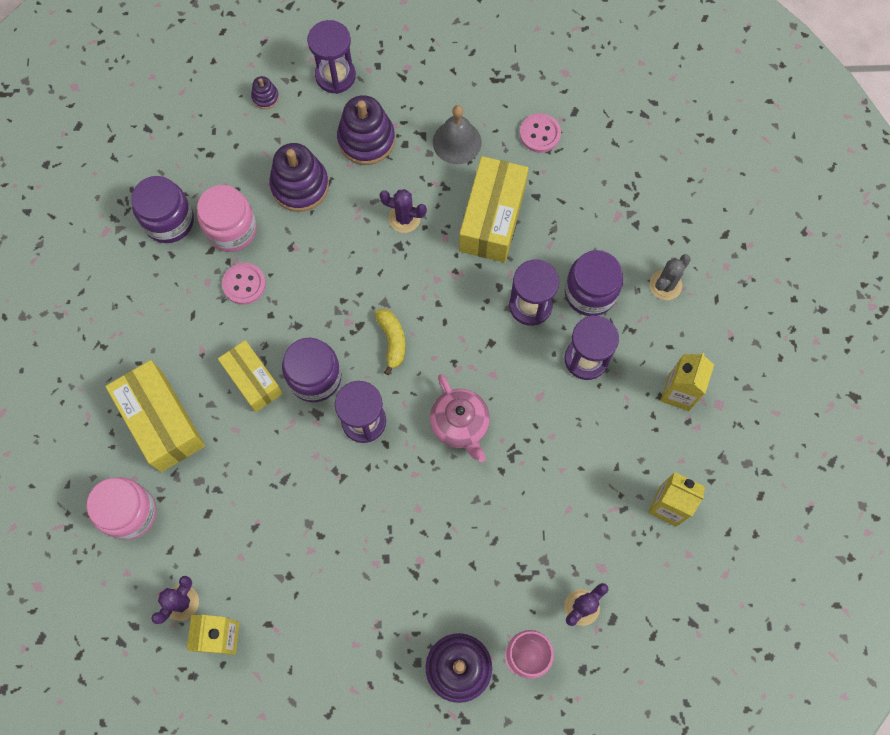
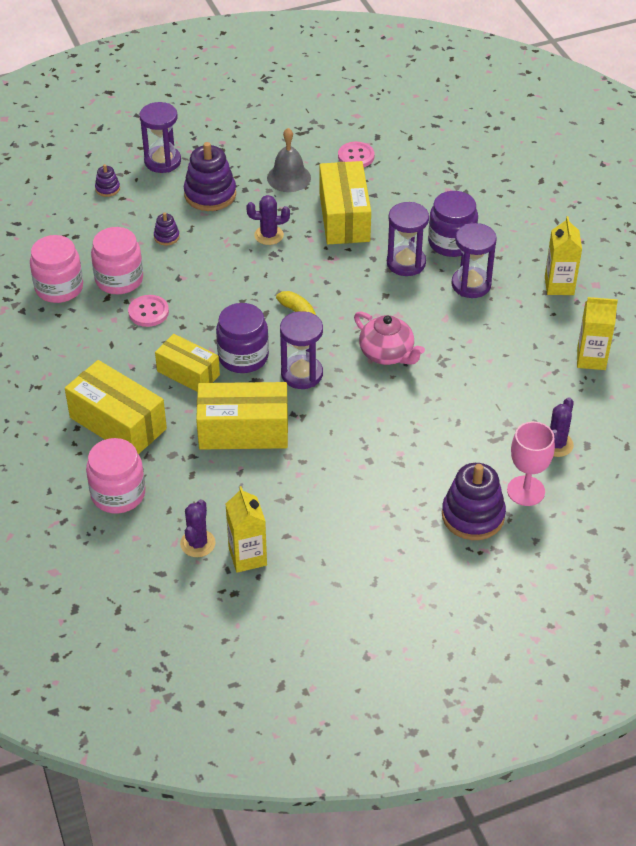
camera: 20 degrees left, 25 degrees down
purple jar [131,176,194,243] -> pink jar [30,235,83,303]
purple stacking toy [269,143,329,212] -> purple stacking toy [154,212,180,245], size x0.48
grey cactus [650,254,691,300] -> none
none -> yellow box [196,382,288,450]

